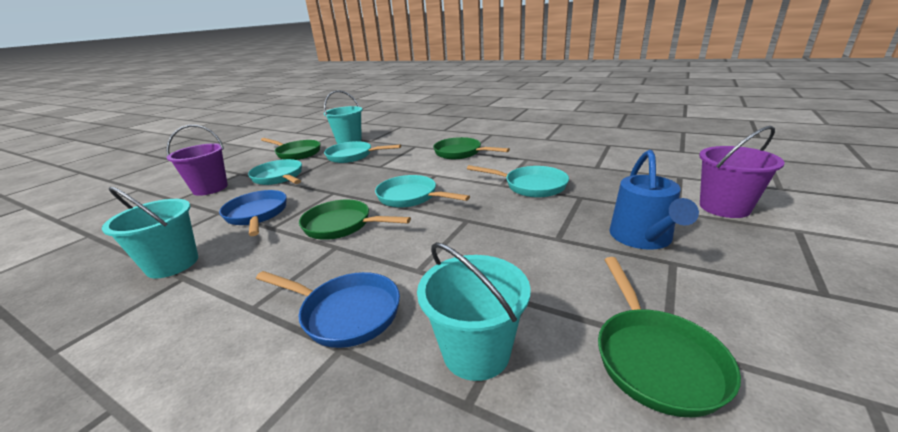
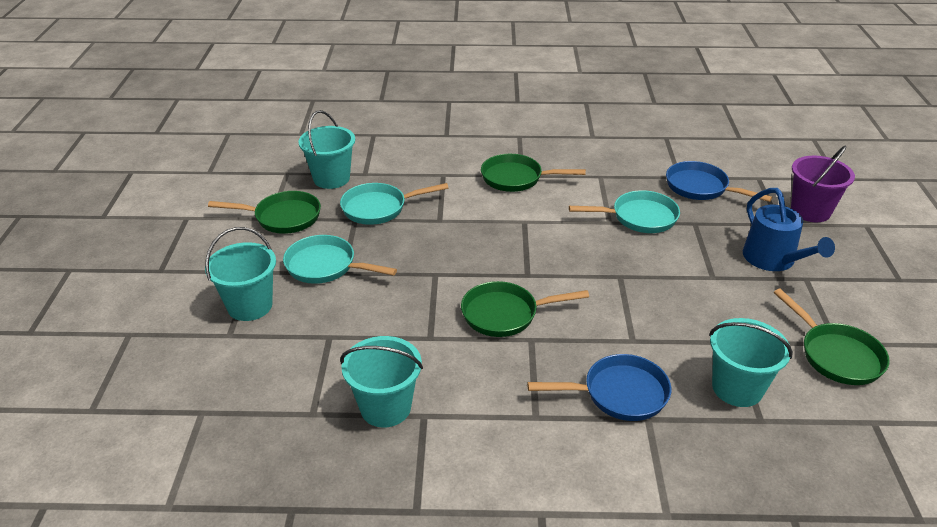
camera: 30 degrees left, 10 degrees up
purple bucket [166,125,228,196] -> turquoise bucket [205,227,276,321]
blue pan [219,190,287,236] -> blue pan moved to [666,161,772,202]
turquoise pan [375,175,470,208] -> none

